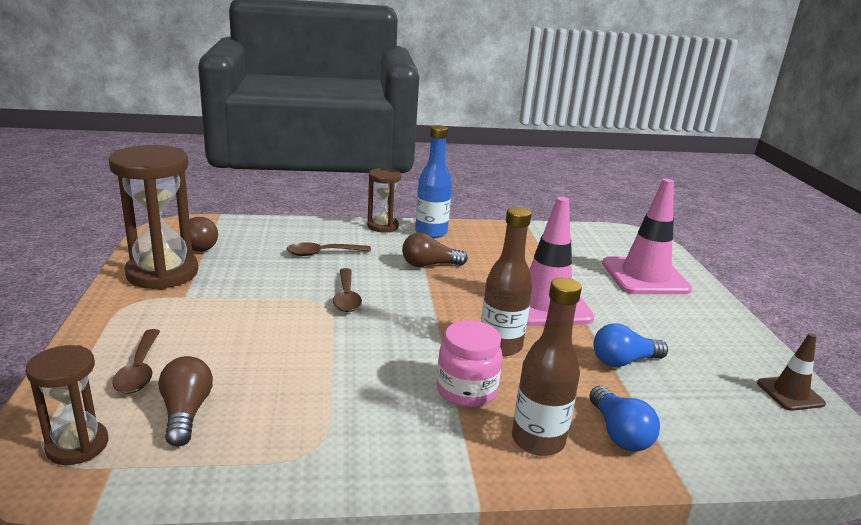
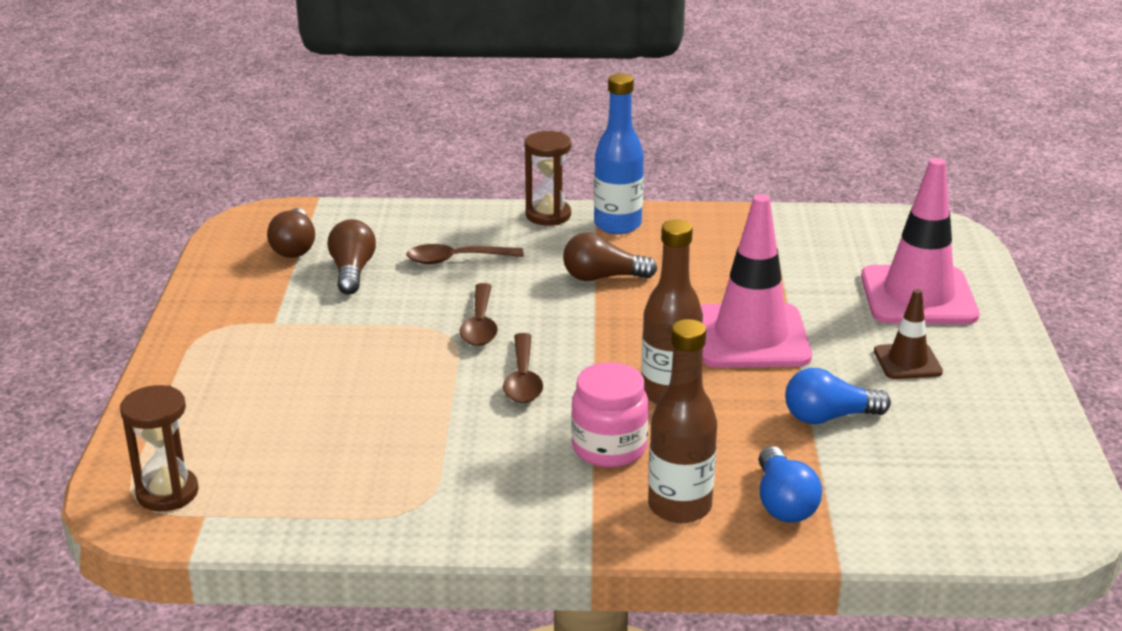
camera: 10 degrees right, 5 degrees up
brown hourglass [108,145,198,290] -> none
brown spoon [112,329,160,394] -> brown spoon moved to [503,333,543,403]
brown light bulb [158,356,213,447] -> brown light bulb moved to [328,219,376,295]
brown traffic cone [757,333,826,411] -> brown traffic cone moved to [874,289,943,379]

